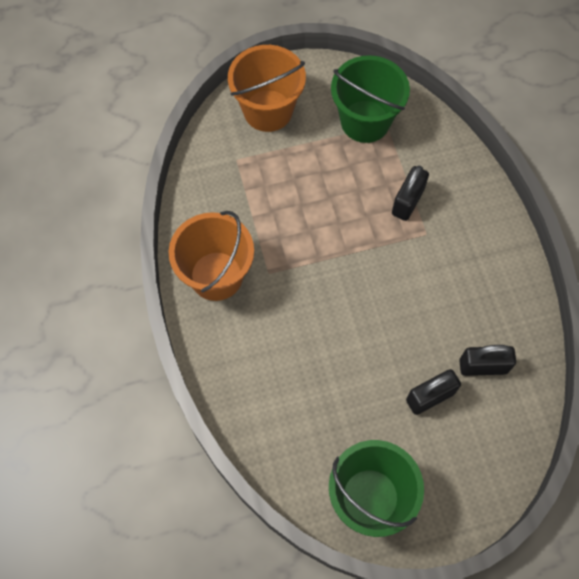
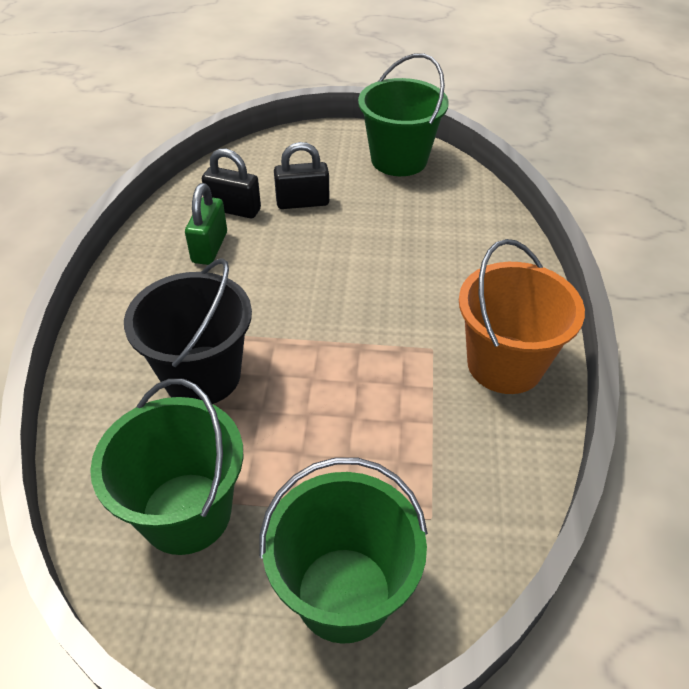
camera: 160 degrees left, 20 degrees down
orange bucket [228,45,306,132] -> green bucket [259,457,428,644]
black padlock [392,166,429,221] -> black bucket [124,258,252,404]
none -> green padlock [185,183,227,265]

